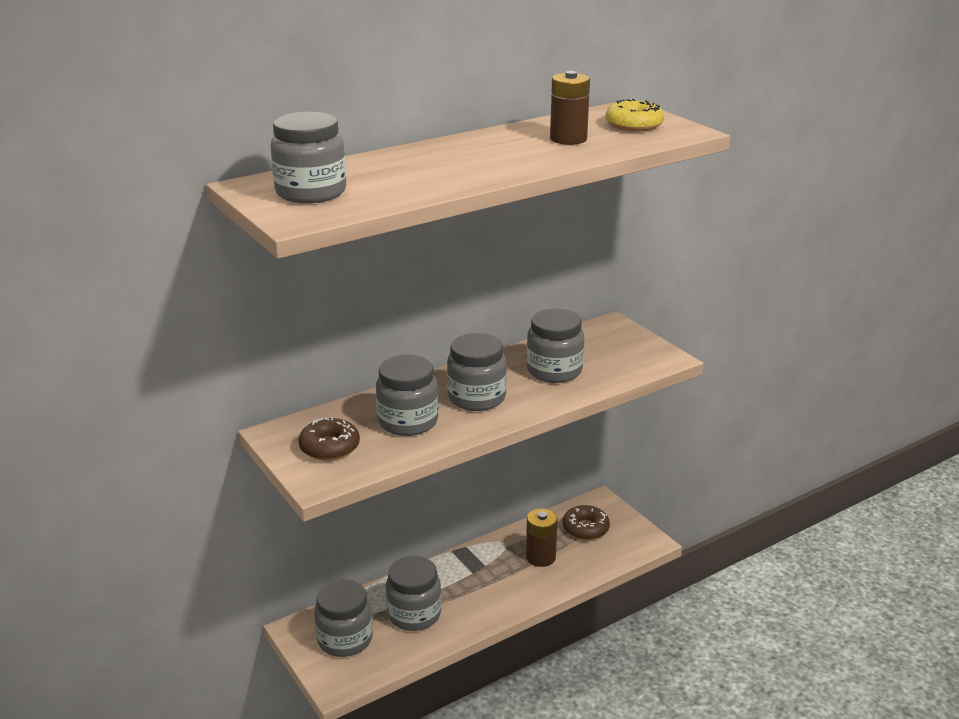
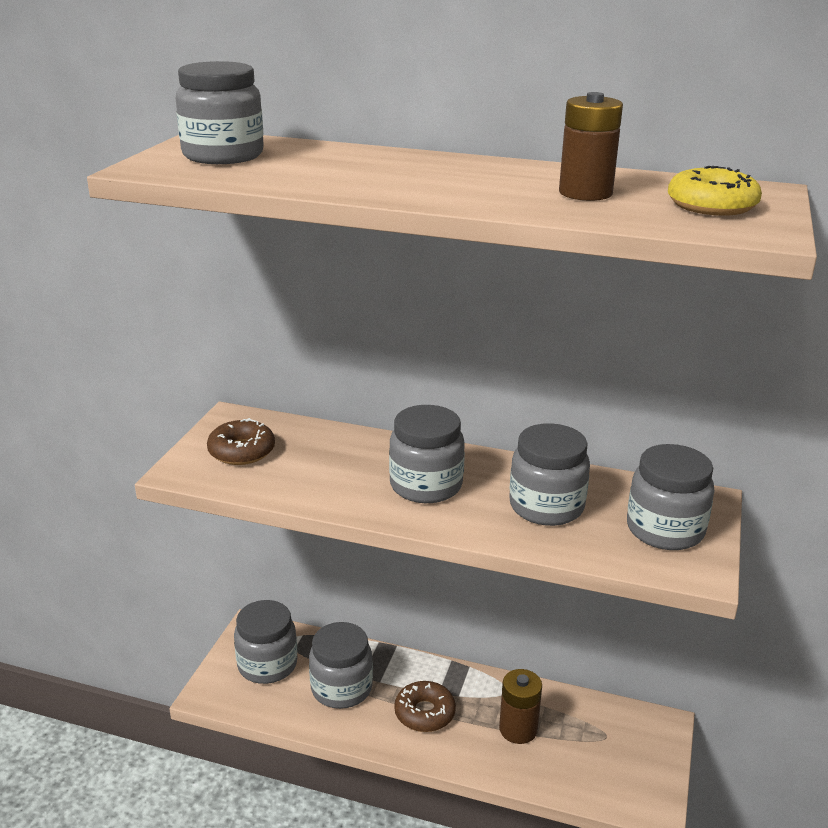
camera: 50 degrees right, 0 degrees up
grey jar [376,355,438,436] -> grey jar moved to [627,444,714,550]
brown donut [563,505,610,540] -> brown donut moved to [394,681,456,732]

